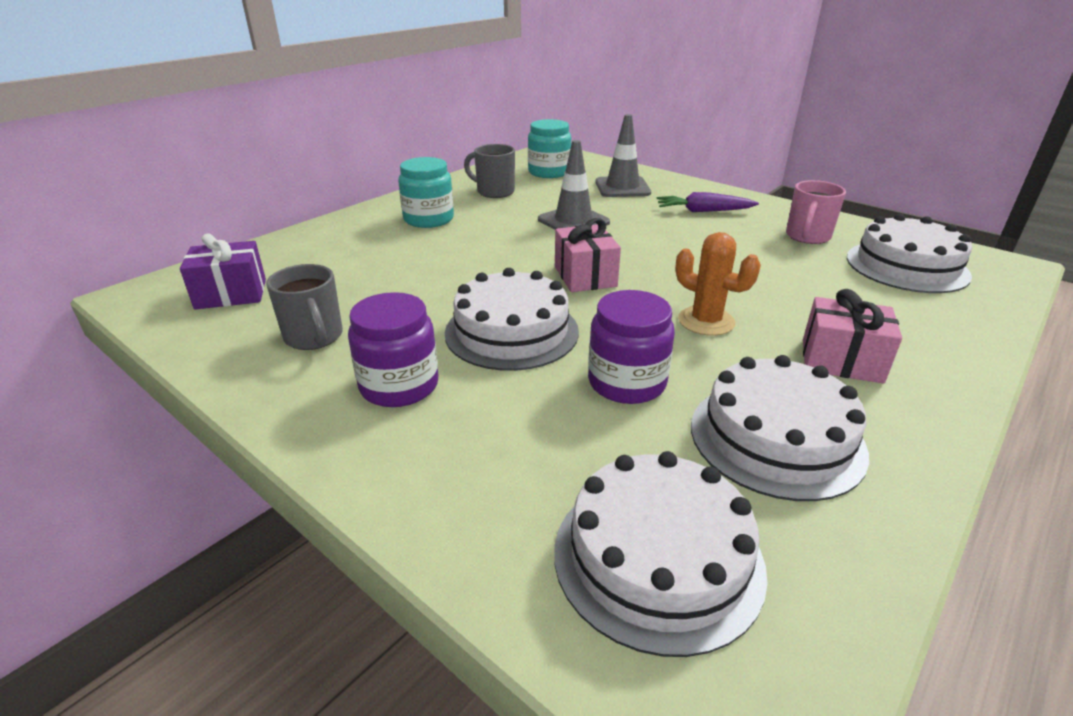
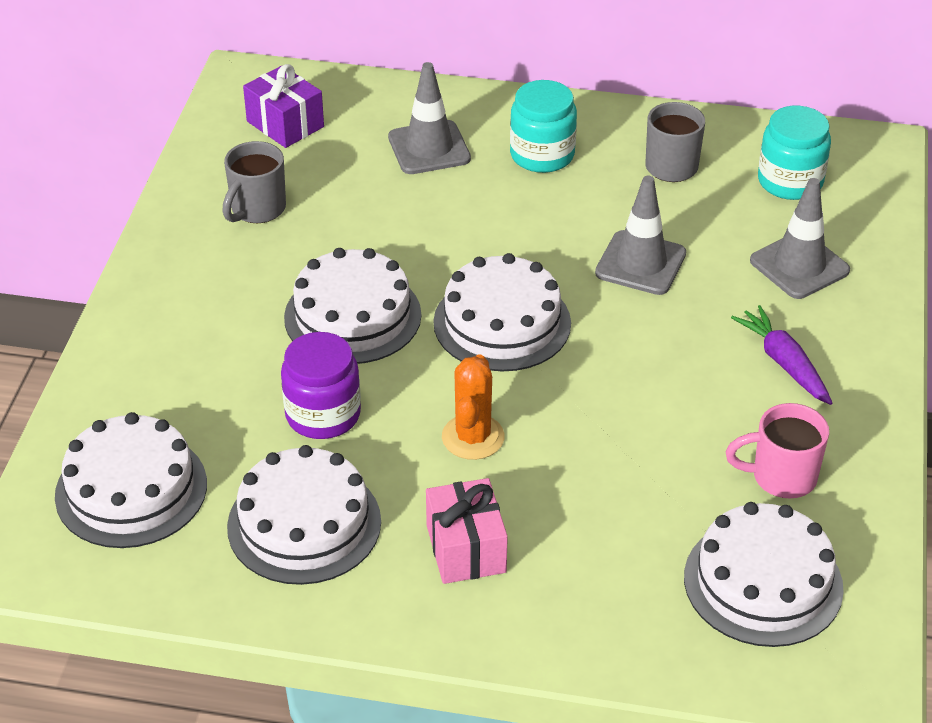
camera: 60 degrees right, 10 degrees up
purple jar [348,292,438,407] -> none
pink gift [555,218,621,292] -> white cake [433,253,571,371]
none -> grey traffic cone [388,62,471,174]

